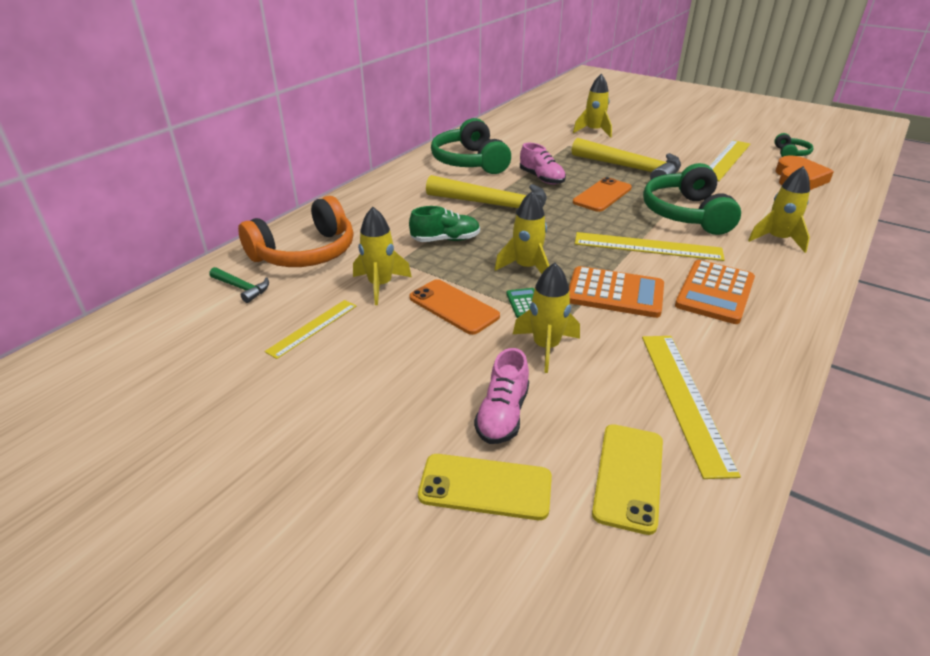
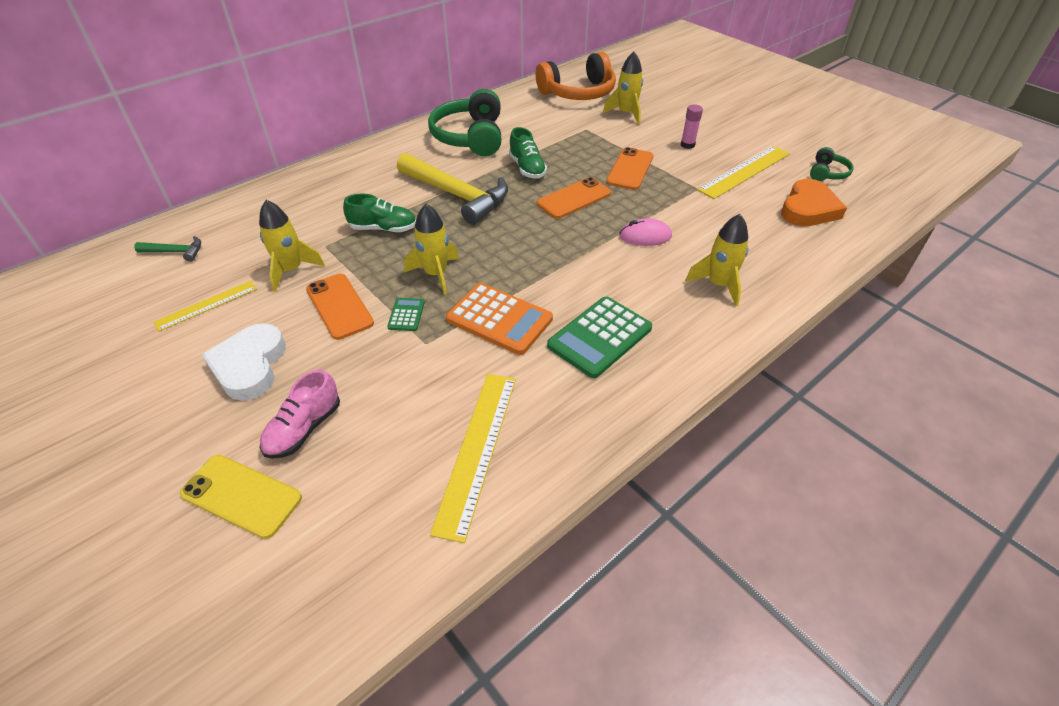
camera: 15 degrees right, 10 degrees up
green hammer [209,267,269,303] -> green hammer turned 45 degrees counterclockwise [134,236,201,262]
orange headphones [238,196,353,267] -> orange headphones moved to [536,52,616,100]
yellow rocket [513,262,580,373] -> none
pink shoe [520,143,566,184] -> green shoe [509,127,547,178]
yellow hammer [572,138,681,180] -> orange phone [606,147,654,190]
yellow ruler [575,232,725,261] -> none
yellow phone [592,424,663,535] -> none
green headphones [643,163,741,235] -> pink mouse [619,218,672,246]
orange calculator [675,260,755,324] -> green calculator [547,297,652,378]
none -> white heart [202,323,286,401]
none -> pink glue stick [681,104,703,149]

